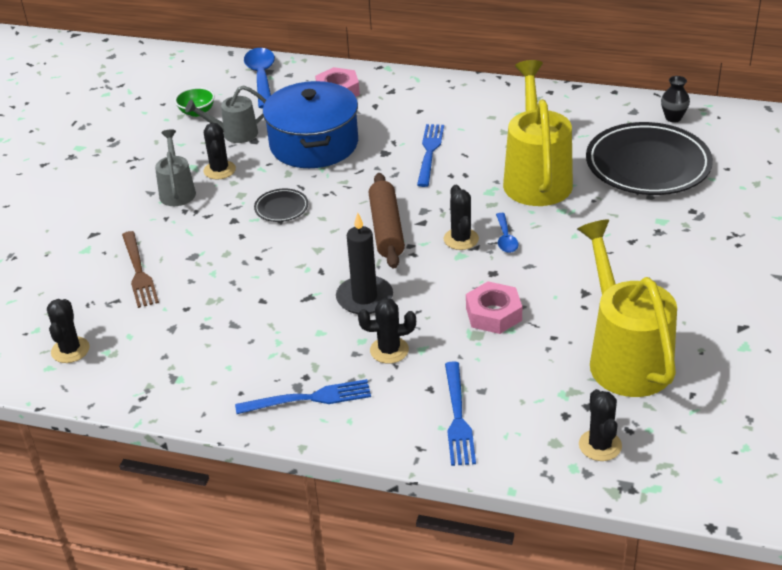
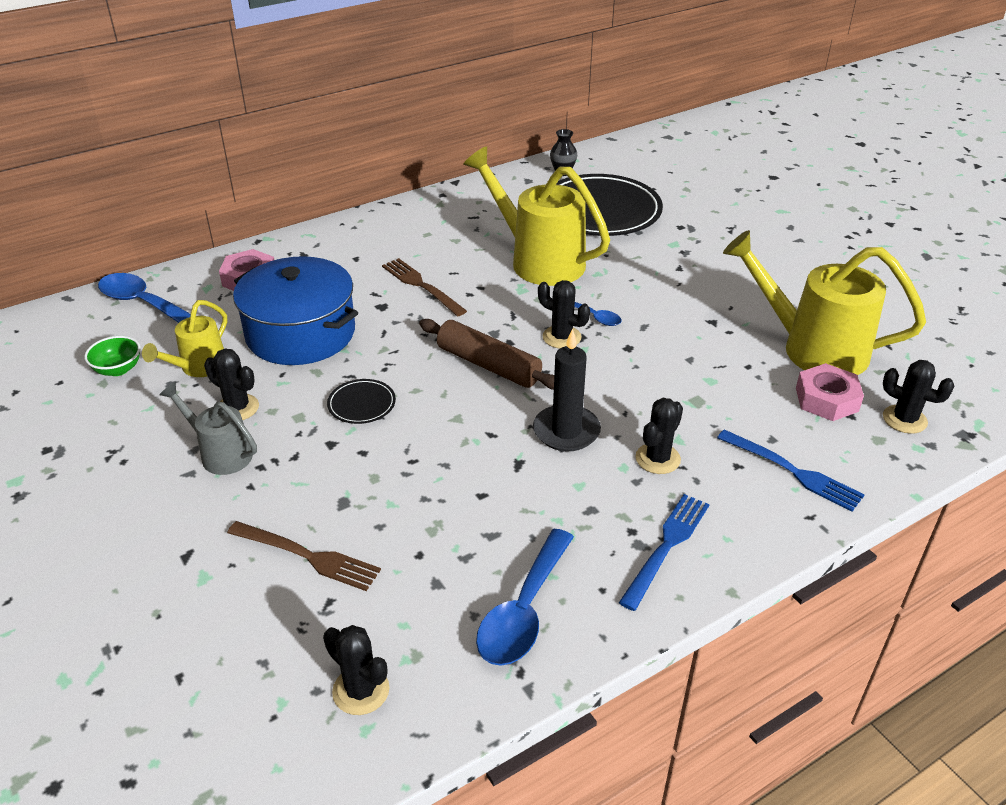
camera: 50 degrees left, 0 degrees up
grey watering can [185,85,266,143] -> yellow watering can [142,300,228,377]
blue fork [417,124,444,187] -> brown fork [382,258,467,316]
pink nut [466,281,522,334] -> pink nut moved to [796,363,864,421]
none -> blue spoon [476,529,574,666]

